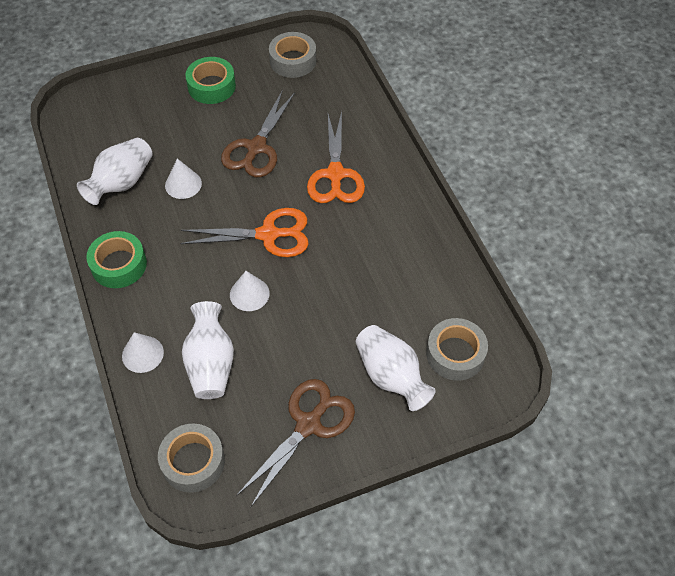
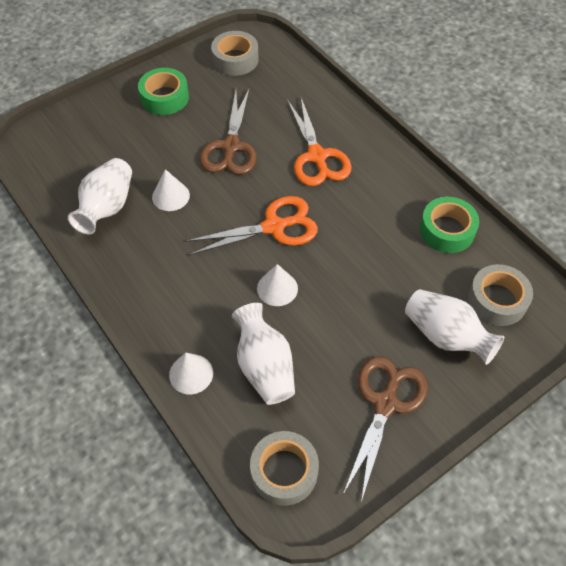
camera: 15 degrees left, 0 degrees up
green tape [86,231,147,288] -> green tape moved to [420,197,479,253]

